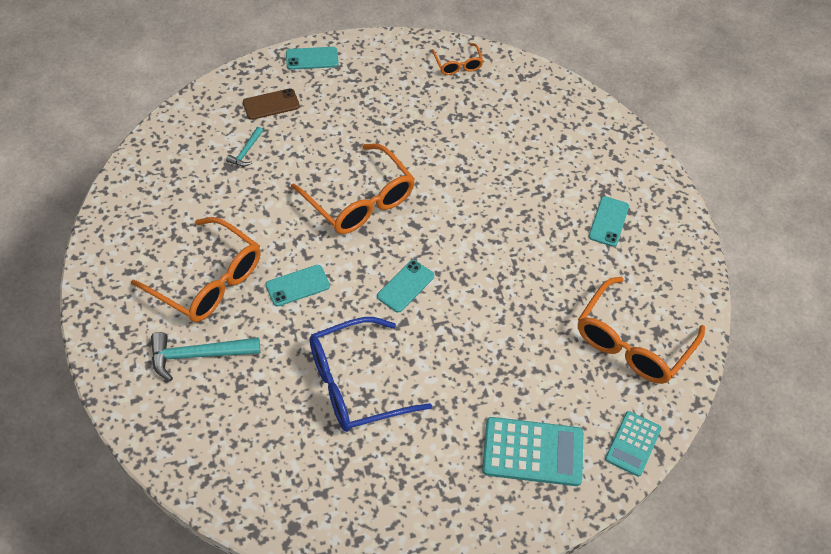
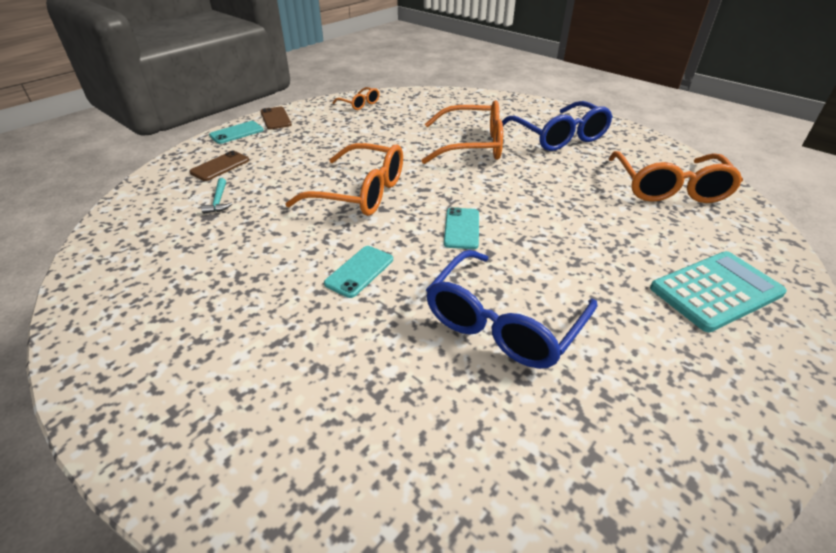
camera: 30 degrees left, 15 degrees down
orange glasses [131,217,261,322] -> orange glasses moved to [421,100,503,164]
turquoise hammer [151,332,260,381] -> none
turquoise phone [589,196,629,247] -> blue glasses [502,101,613,151]
turquoise calculator [605,411,662,477] -> none
none -> brown phone [260,107,292,130]

